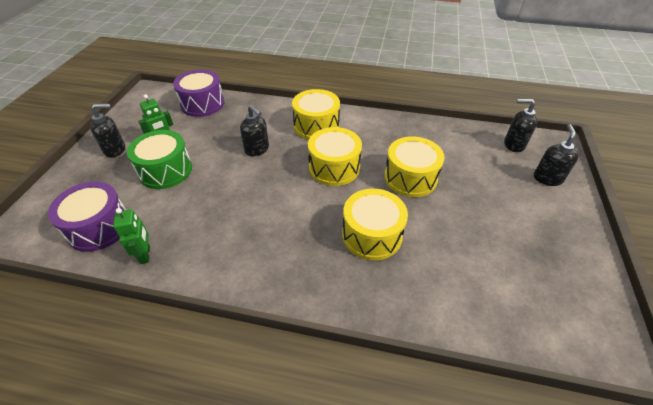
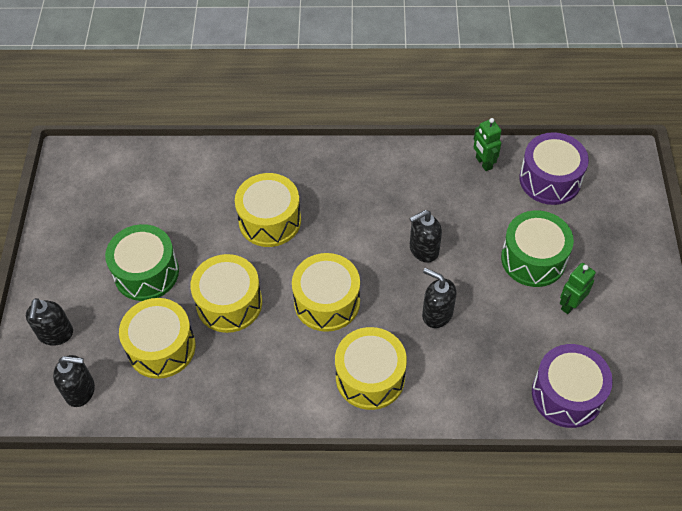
camera: 170 degrees right, 10 degrees up
black soap dispenser [90,104,125,158] -> black soap dispenser moved to [410,210,442,262]
none -> green drum [105,224,179,301]
none -> yellow drum [119,298,196,379]

